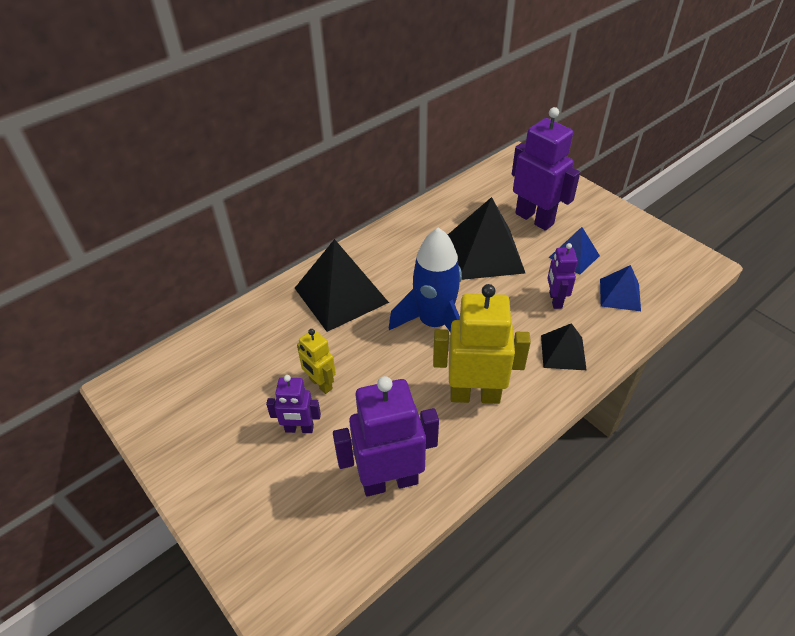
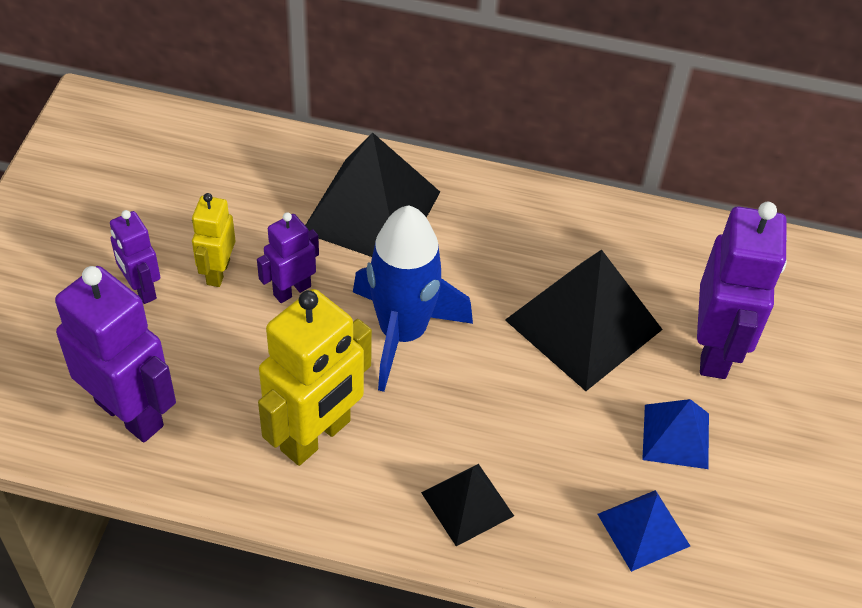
camera: 50 degrees right, 5 degrees up
yellow robot [433,284,531,404] -> yellow robot turned 75 degrees clockwise [258,289,372,466]
purple robot [547,243,578,309] -> purple robot moved to [257,212,319,303]

